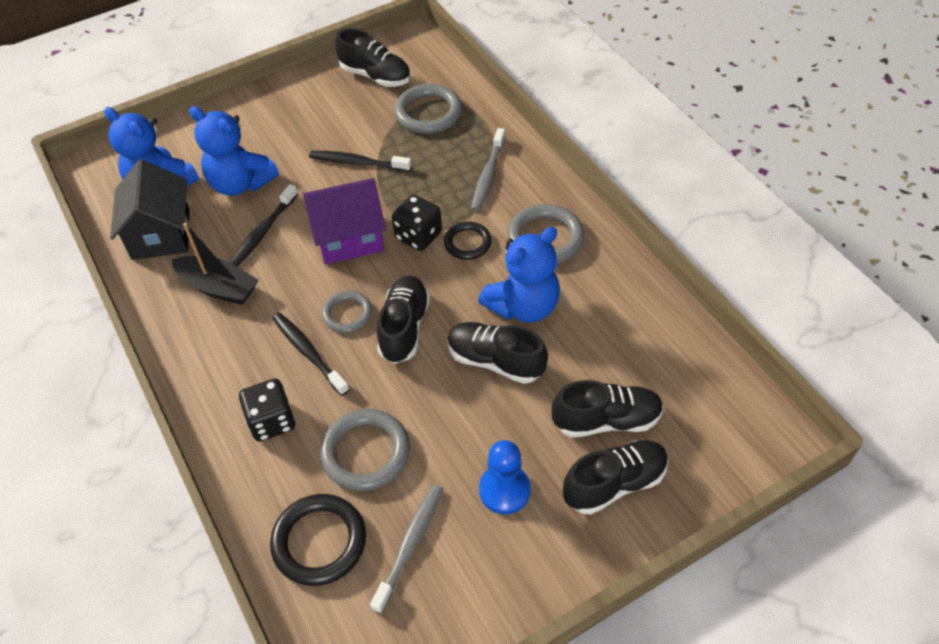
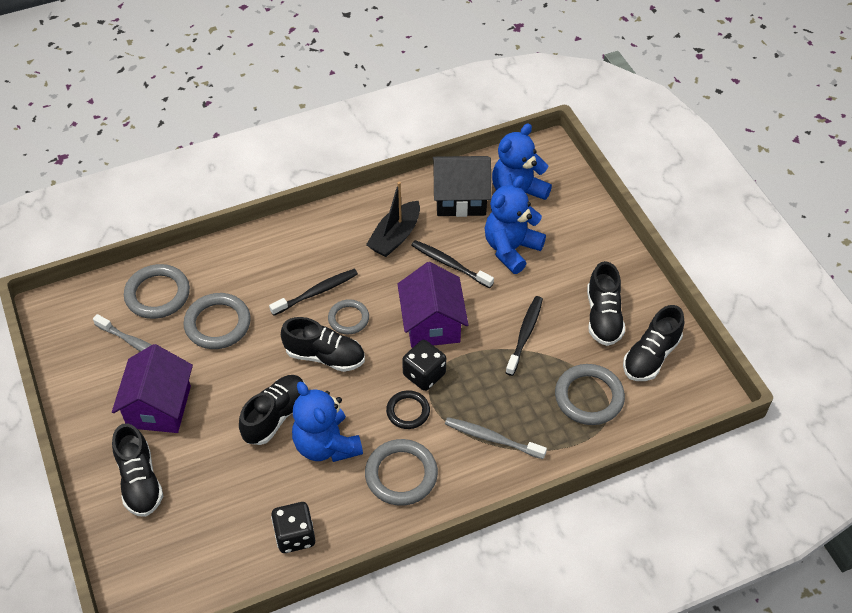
camera: 95 degrees right, 0 degrees up
black dice [239,379,295,441] -> black dice moved to [271,502,315,553]
black ring [270,494,366,586] -> grey ring [124,264,190,319]
blue pawn [479,440,531,514] -> purple house [112,344,193,433]
black shoe [552,380,664,438] -> black shoe moved to [587,261,625,346]

